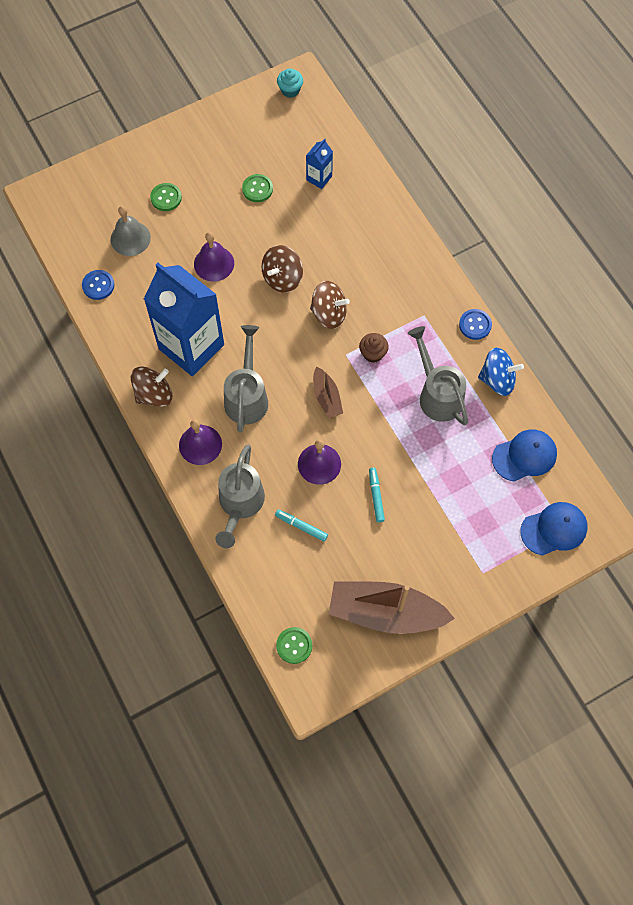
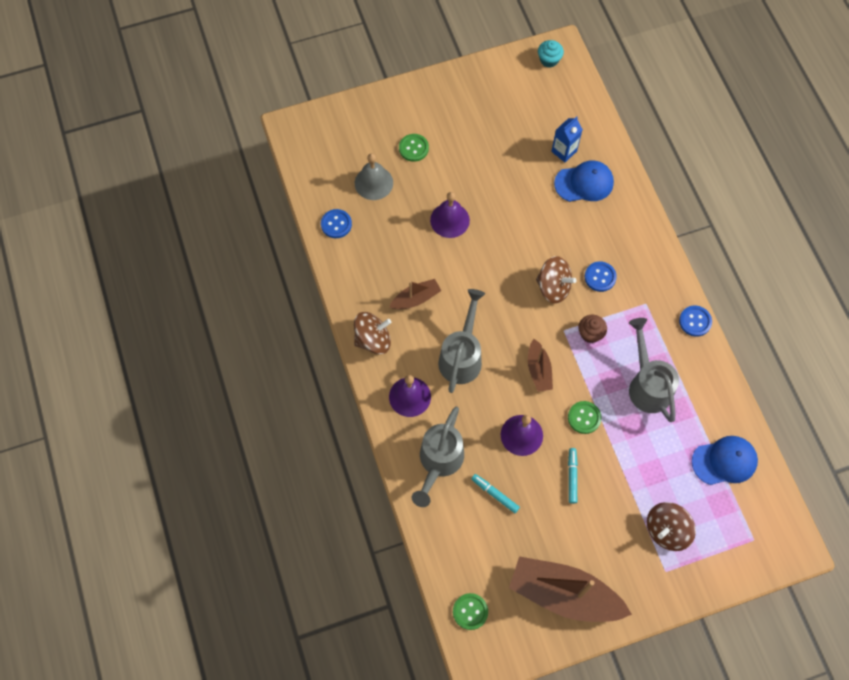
camera: 10 degrees right, 0 degrees up
blue carton [144,263,224,376] -> brown boat [389,279,441,310]
green button [242,174,273,202] -> green button moved to [568,401,601,434]
brown spinning top [261,245,303,293] -> brown spinning top moved to [647,502,696,551]
blue spinning top [478,348,524,396] -> none
blue cap [521,502,588,556] -> blue cap moved to [554,160,614,202]
none -> blue button [585,262,617,292]

